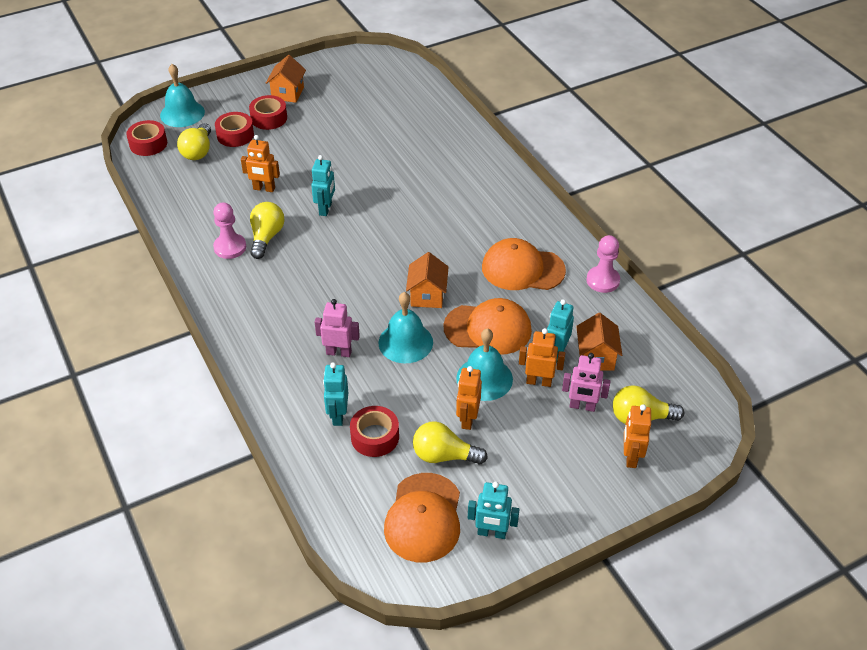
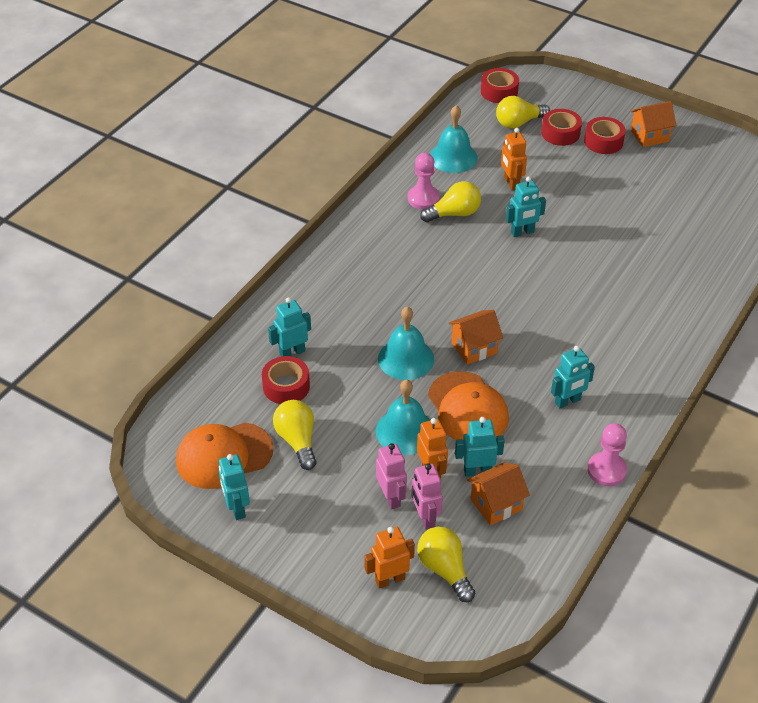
camera: 60 degrees right, 0 degrees up
turquoise bell [160,64,205,127] -> turquoise bell moved to [430,105,478,173]
pink robot [315,299,360,357] -> pink robot moved to [376,443,407,509]
orange robot [456,366,482,430] -> none
orange cap [482,238,566,290] -> turquoise robot [551,346,595,409]

